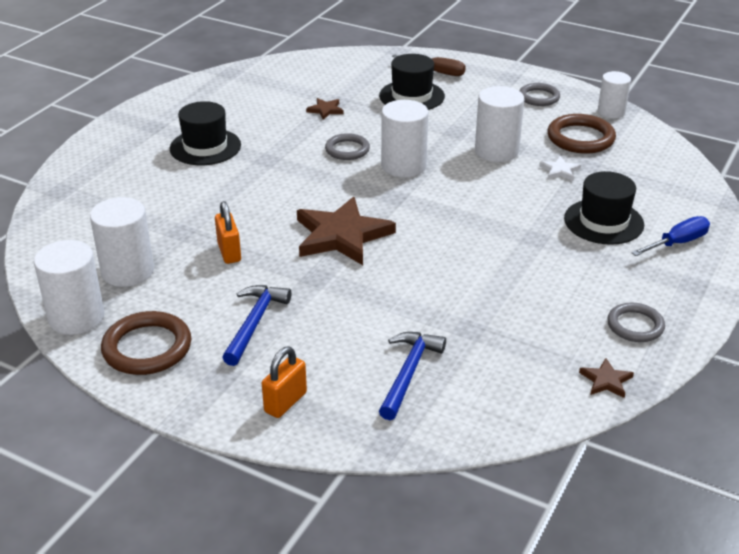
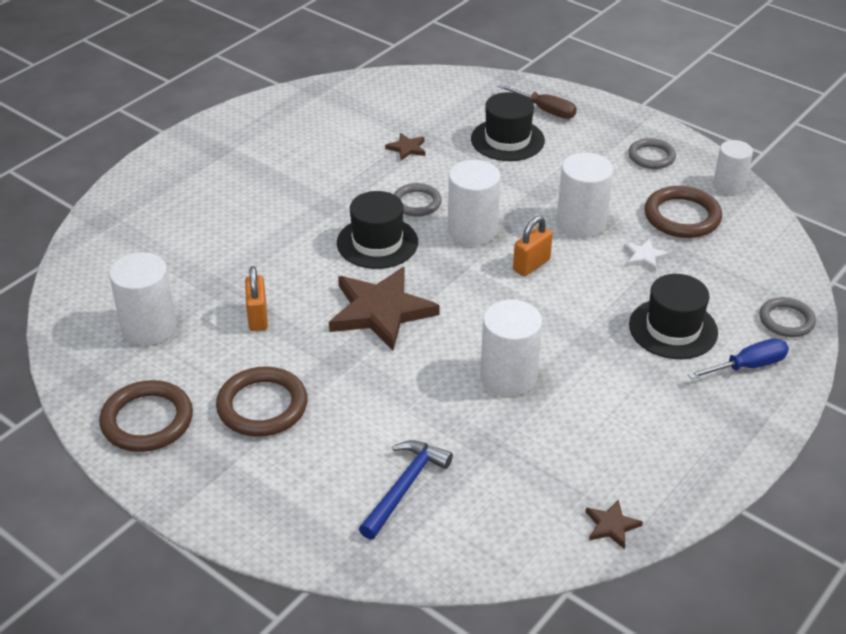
camera: 10 degrees right, 5 degrees up
white cylinder [34,240,105,335] -> white cylinder moved to [480,300,542,397]
black hat [170,101,241,165] -> black hat moved to [337,191,418,269]
blue hammer [222,285,291,366] -> brown ring [216,367,308,437]
orange padlock [262,346,307,418] -> orange padlock moved to [513,216,553,276]
grey ring [607,303,665,342] -> grey ring moved to [759,297,816,337]

